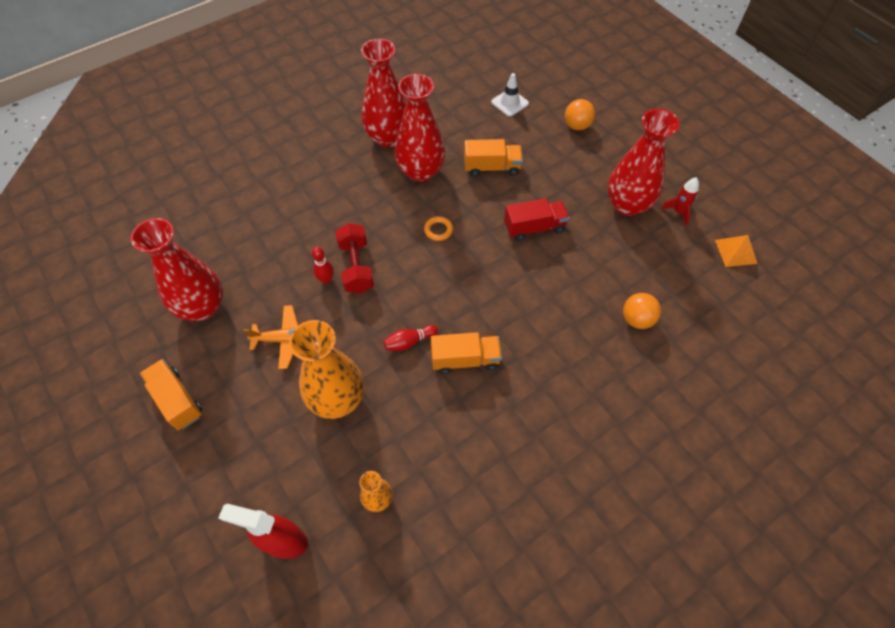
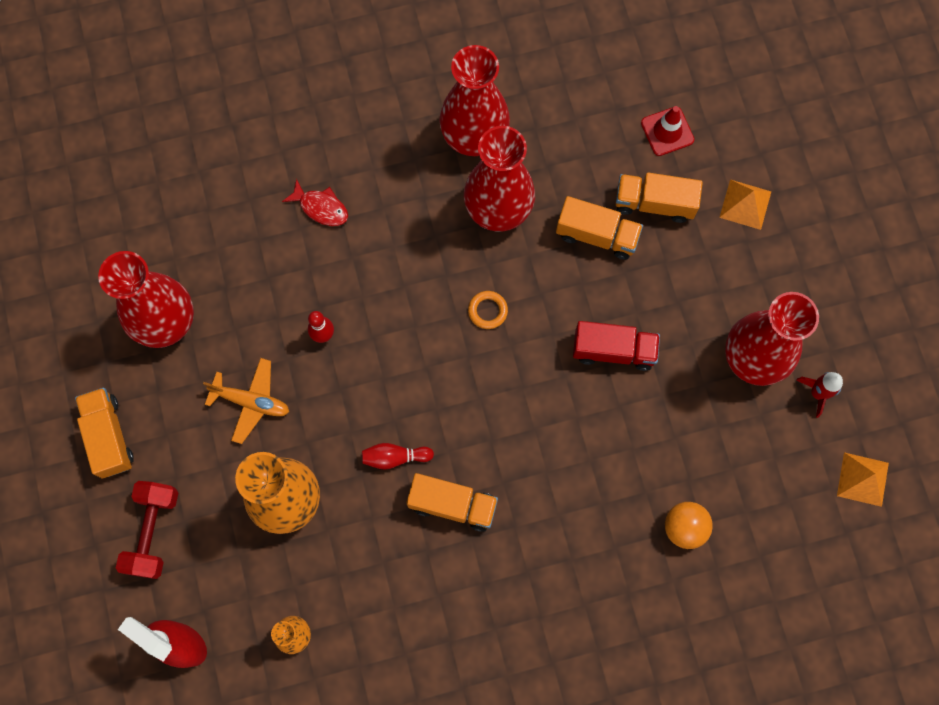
camera: 20 degrees right, 15 degrees up
red dumbbell [336,223,374,294] -> red dumbbell moved to [116,481,178,579]
white traffic cone [491,73,529,117] -> red traffic cone [641,106,694,156]
orange ball [565,99,595,130] -> orange pyramid [719,180,771,230]
none -> red fish [282,179,348,226]
none -> orange truck [616,173,703,223]

